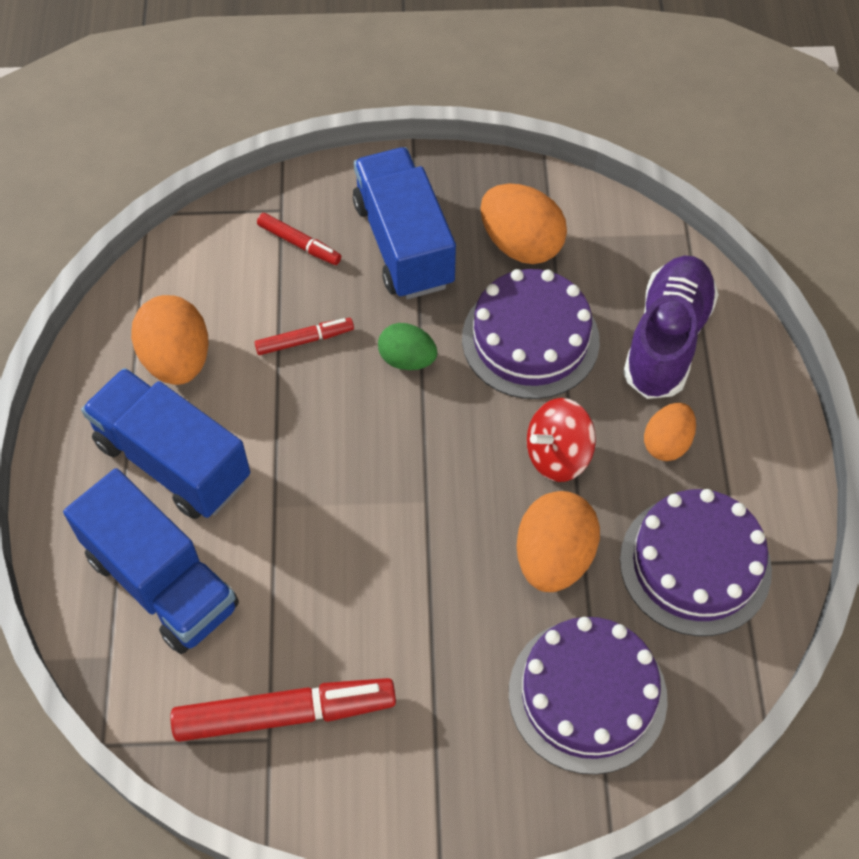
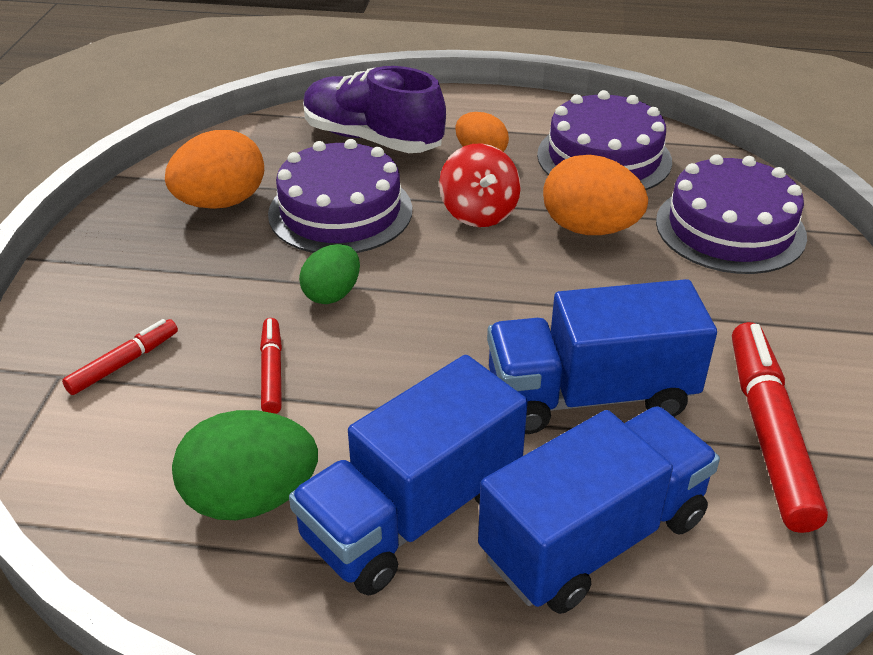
camera: 80 degrees left, 20 degrees down
orange egg [131,295,209,385] -> green egg [172,410,318,520]
blue truck [353,147,456,299] -> blue truck moved to [487,279,717,434]

